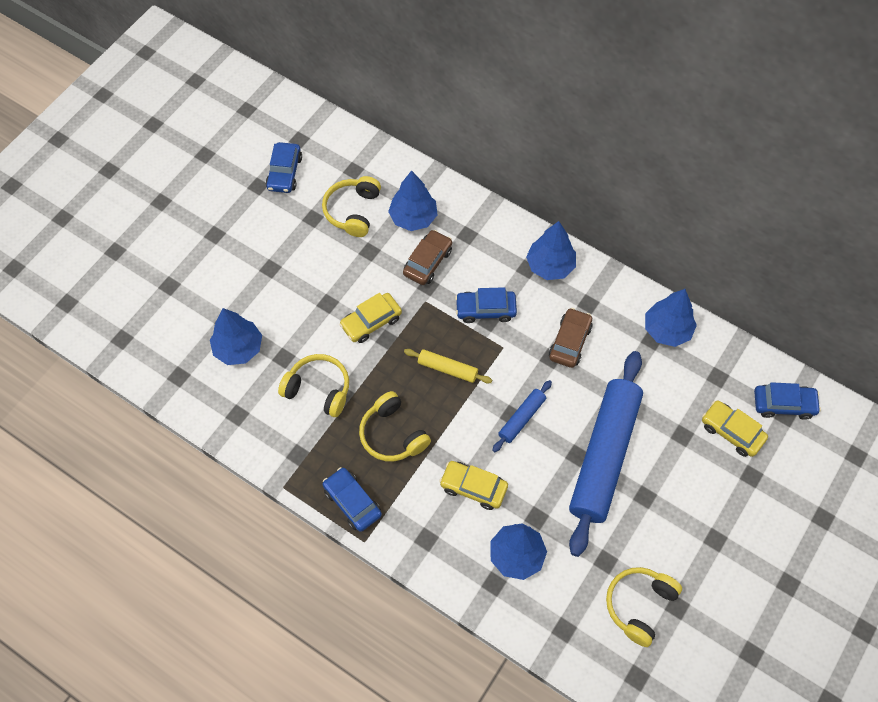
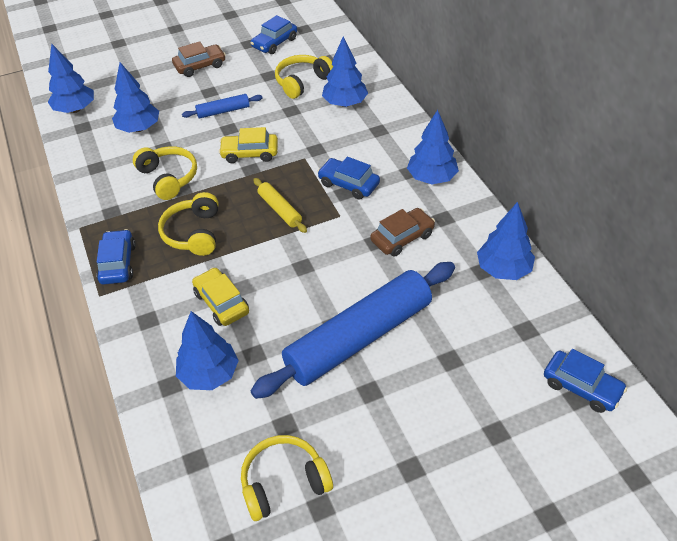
camera: 35 degrees right, 15 degrees down
brown car [403,230,452,285] -> brown car moved to [172,41,226,77]
blue rolling pin [492,380,552,452] -> blue rolling pin moved to [182,94,263,118]
yellow car [702,400,768,457] -> none
none -> blue tree [48,44,94,113]

